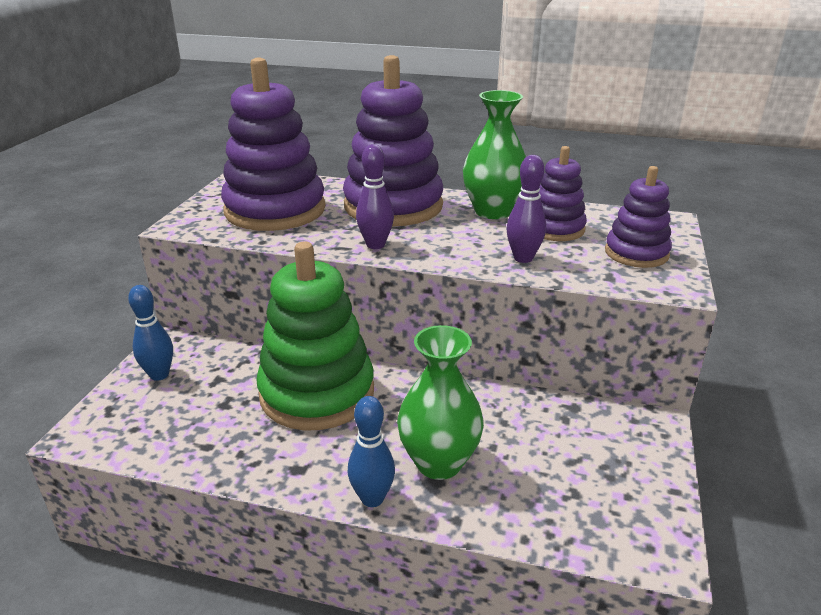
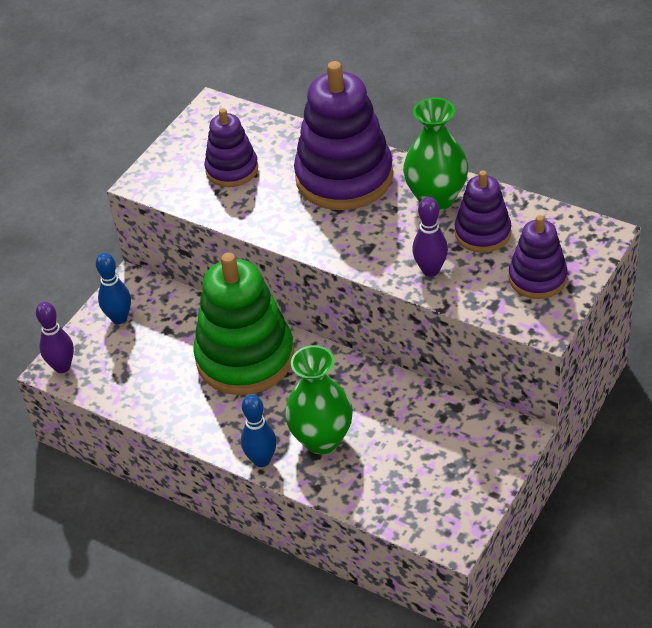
camera: 20 degrees right, 15 degrees up
purple stacking toy [221,58,326,231] -> purple stacking toy [204,108,258,187], size x0.55
purple bowling pin [356,144,394,249] -> purple bowling pin moved to [36,302,74,373]

